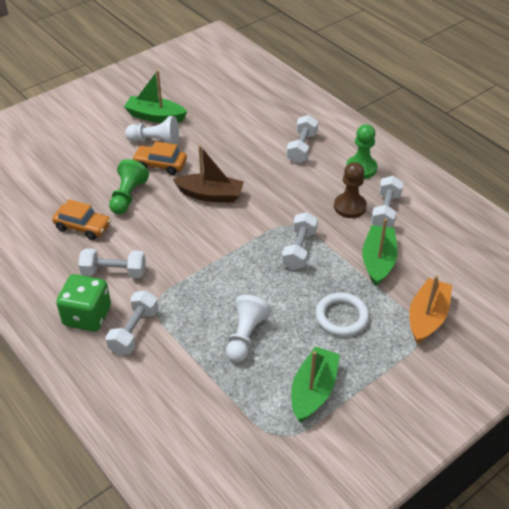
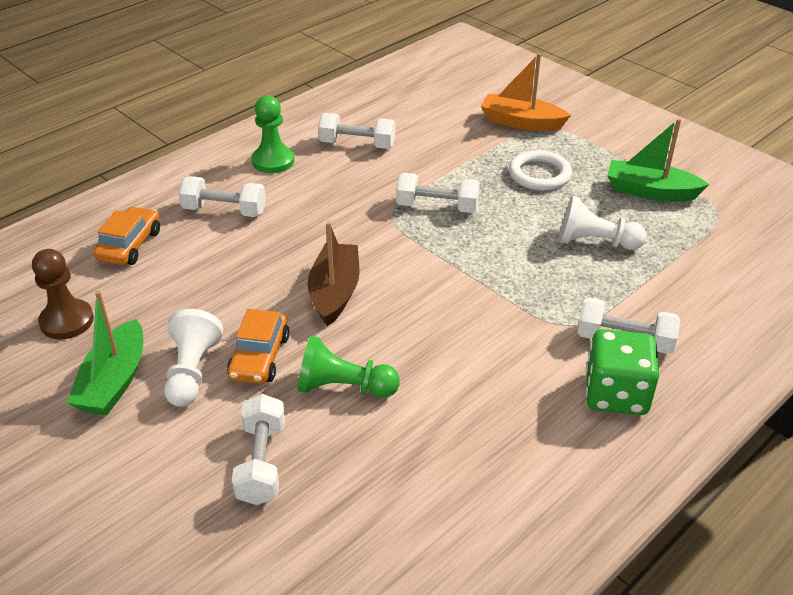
camera: 95 degrees left, 5 degrees down
orange car [52,199,111,240] -> orange car moved to [94,206,160,265]
white dumbbell [79,248,146,278] -> white dumbbell moved to [232,394,285,505]
brown pawn [334,162,367,218] -> brown pawn moved to [32,249,94,340]
green boat [362,218,398,287] -> none

